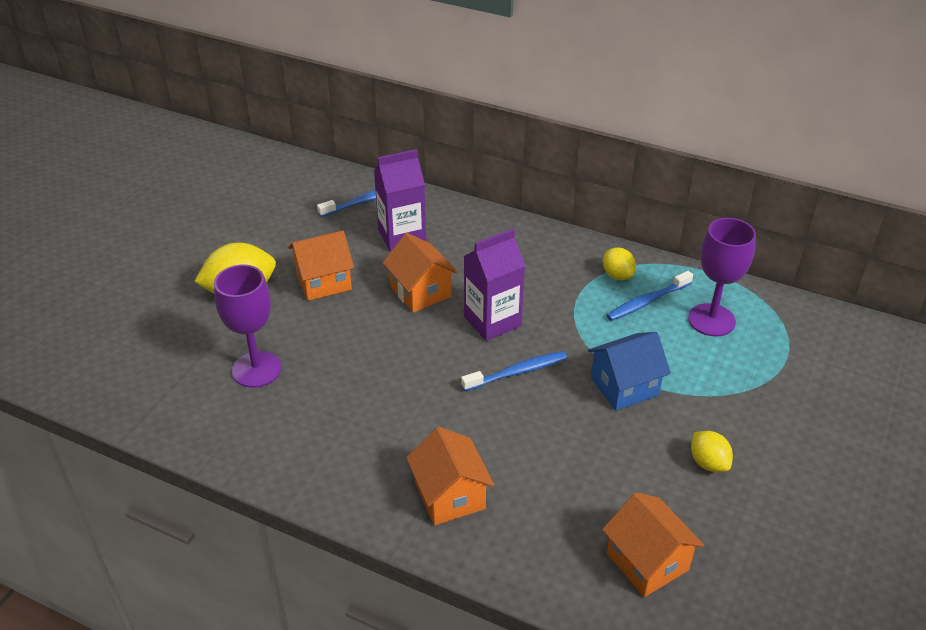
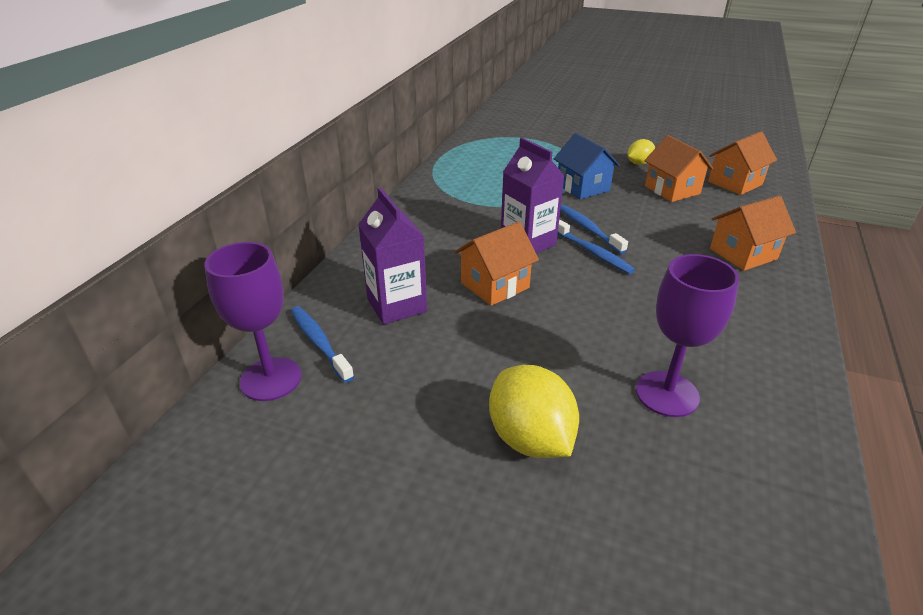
camera: 95 degrees left, 5 degrees down
orange house [288,231,354,301] -> orange house moved to [644,135,713,202]
yellow lemon [603,247,636,280] -> none
blue toothbrush [606,271,693,321] -> blue toothbrush moved to [558,219,635,274]
purple goblet [688,218,756,336] -> purple goblet moved to [204,242,302,401]

